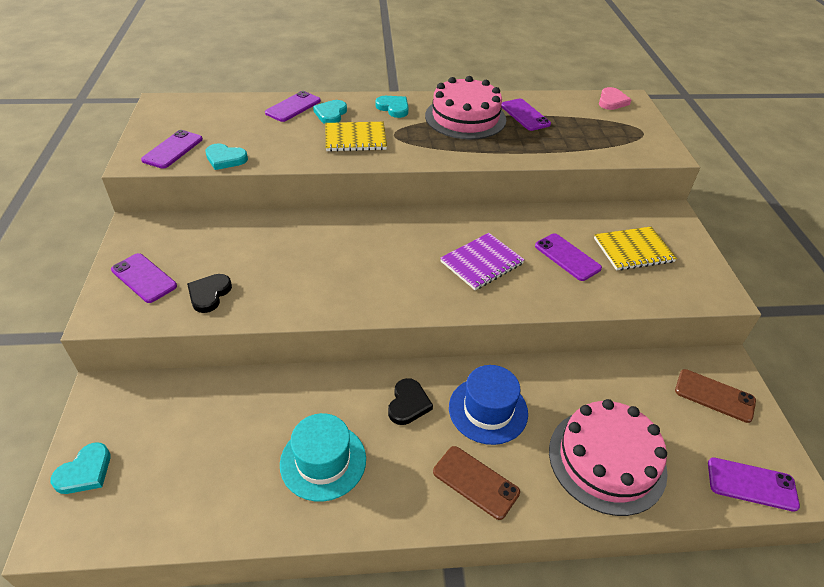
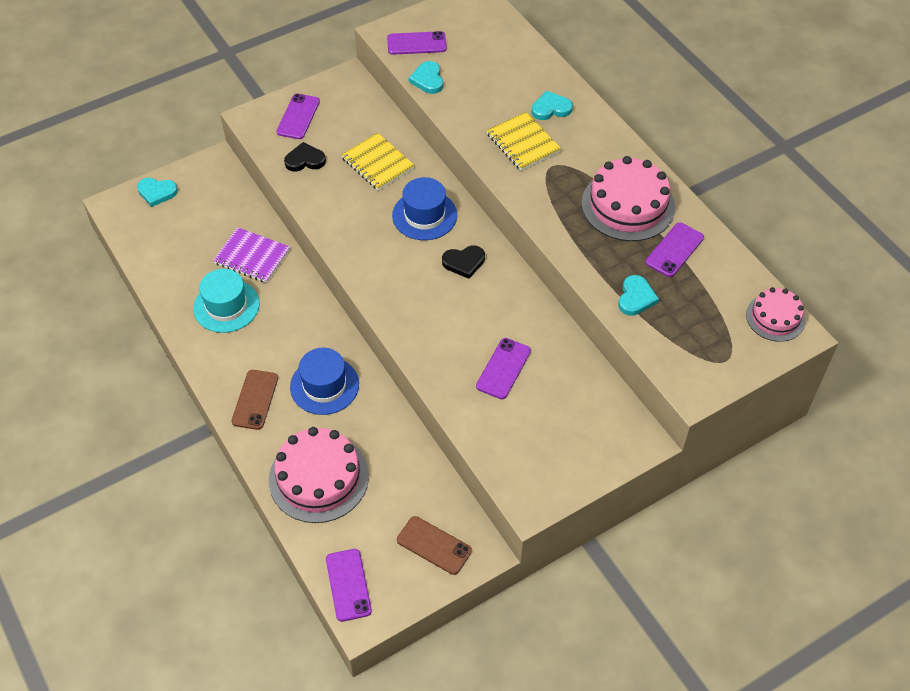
camera: 65 degrees right, 10 degrees up
purple phone [265,91,321,122] -> none
turquoise heart [375,96,409,118] -> turquoise heart moved to [618,275,659,316]
black heart [388,378,433,425] -> black heart moved to [442,246,485,279]
purple notebook [440,233,525,290] -> purple notebook moved to [213,227,290,283]
yellow notebook [594,227,677,270] -> yellow notebook moved to [341,133,415,191]
pink heart [599,87,631,110] -> pink cake [746,287,805,342]
brown phone [675,369,756,423] -> brown phone turned 60 degrees counterclockwise [397,516,472,575]
none -> blue hat [392,177,457,240]

